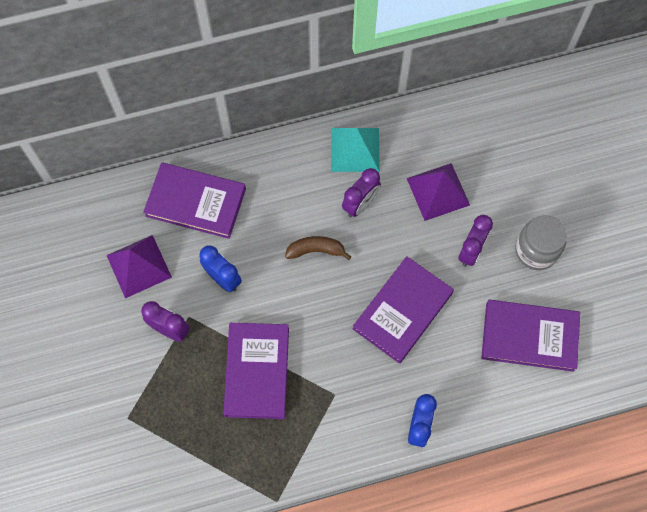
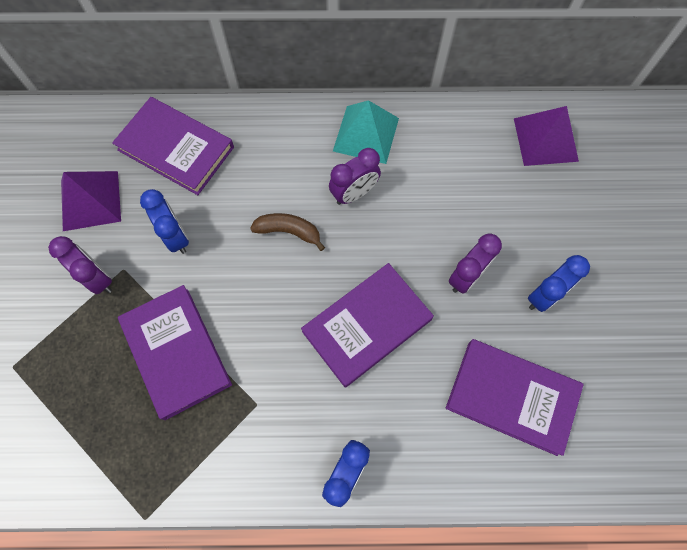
camera: 15 degrees right, 0 degrees up
purple book [223,323,289,419] -> purple book turned 45 degrees counterclockwise [118,285,232,420]
purple pyramid [407,163,470,221] -> purple pyramid moved to [514,106,579,166]
grey jar [515,215,567,270] -> blue clock [528,255,590,312]

